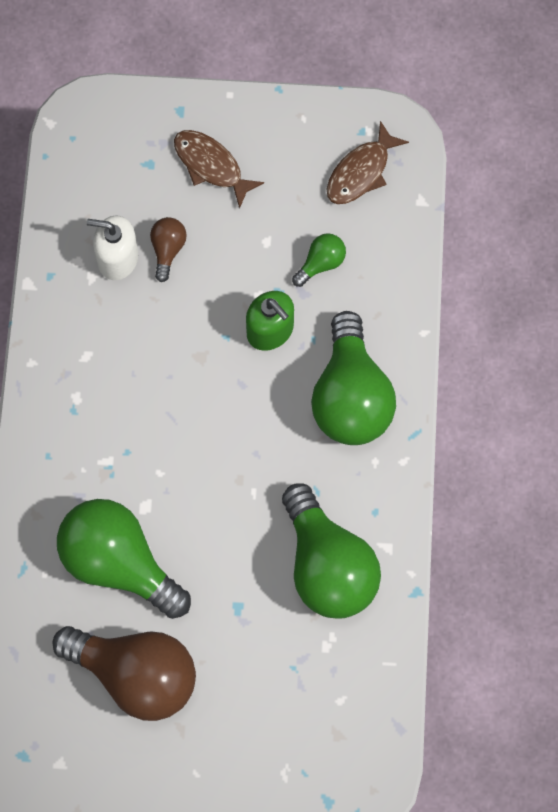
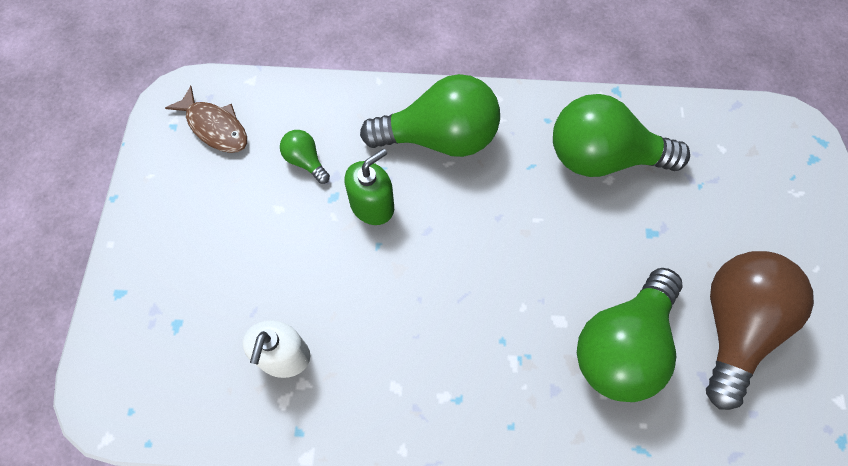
camera: 90 degrees left, 5 degrees down
brown light bulb [150,217,187,282] -> none
brown fish [174,130,264,209] -> none
green light bulb [282,483,381,619] -> green light bulb turned 150 degrees counterclockwise [553,94,690,177]

